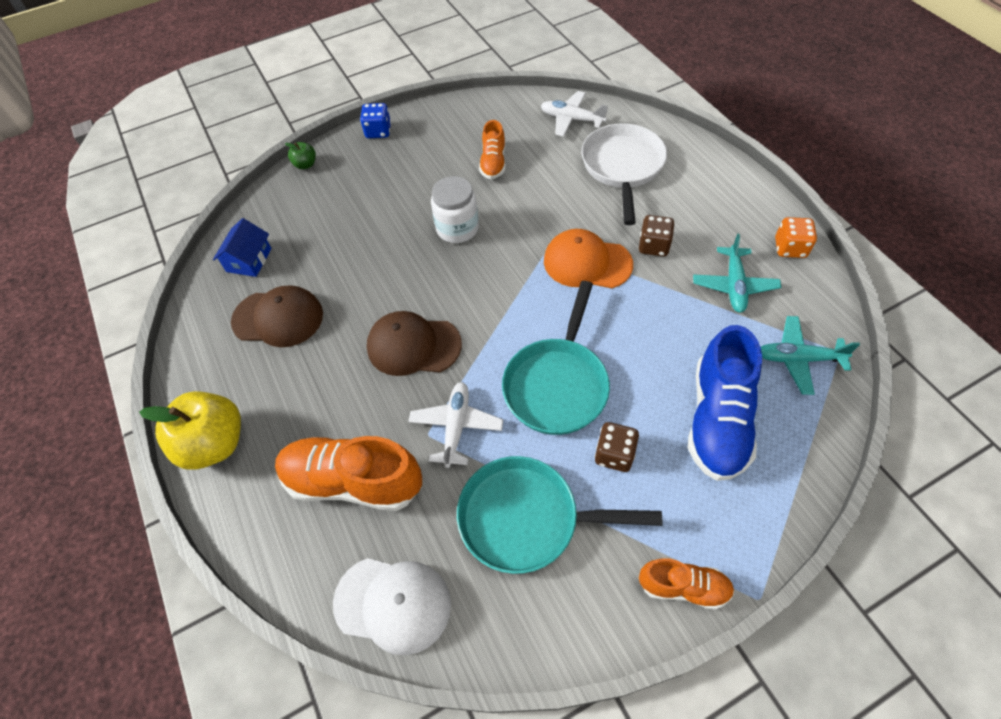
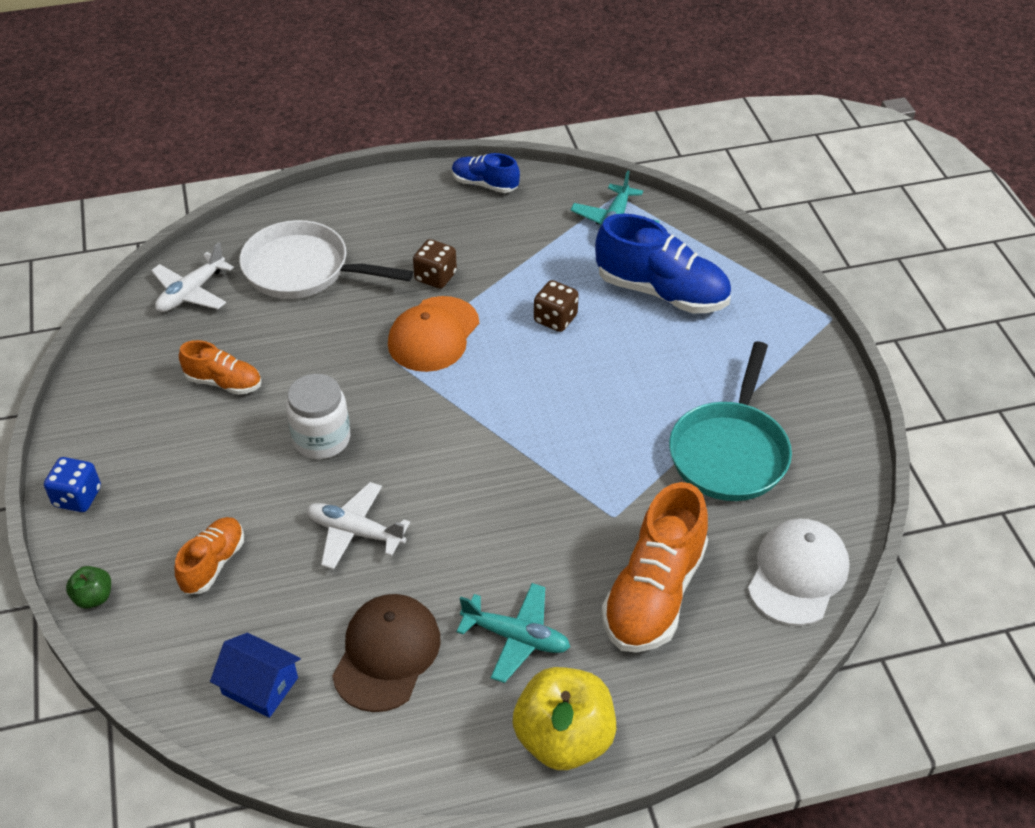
camera: 80 degrees left, 10 degrees down
brown cap [367,311,462,376] -> none
white plane [408,382,503,468] -> white plane moved to [306,482,410,570]
turquoise pan [502,281,610,435] -> none
brown dice [595,422,639,472] -> brown dice moved to [534,280,579,332]
orange shoe [639,558,734,610] -> orange shoe moved to [175,517,244,594]
turquoise plane [693,234,781,313] -> turquoise plane moved to [457,583,570,683]
orange dice [775,217,817,258] -> blue shoe [452,153,520,193]

